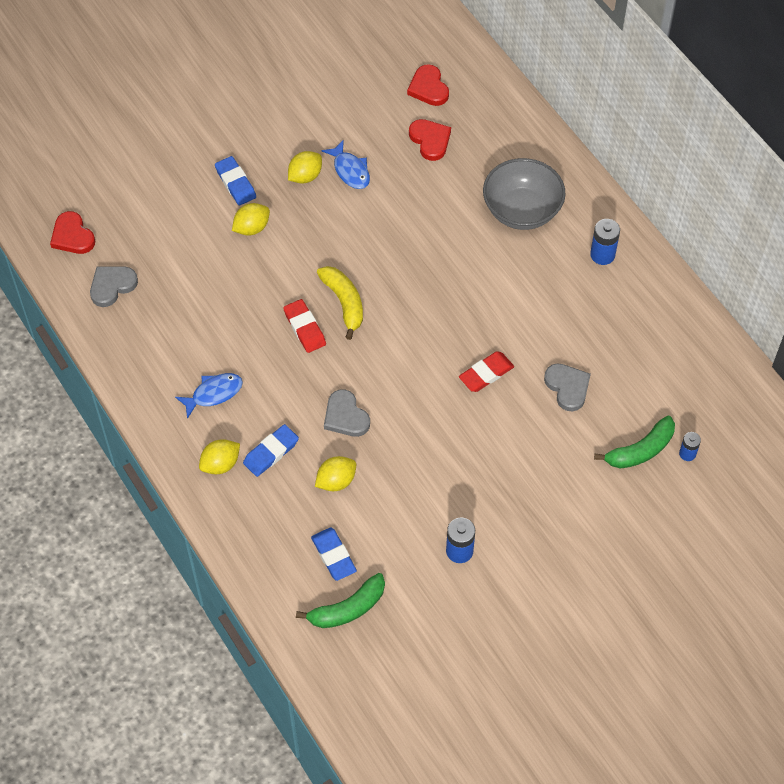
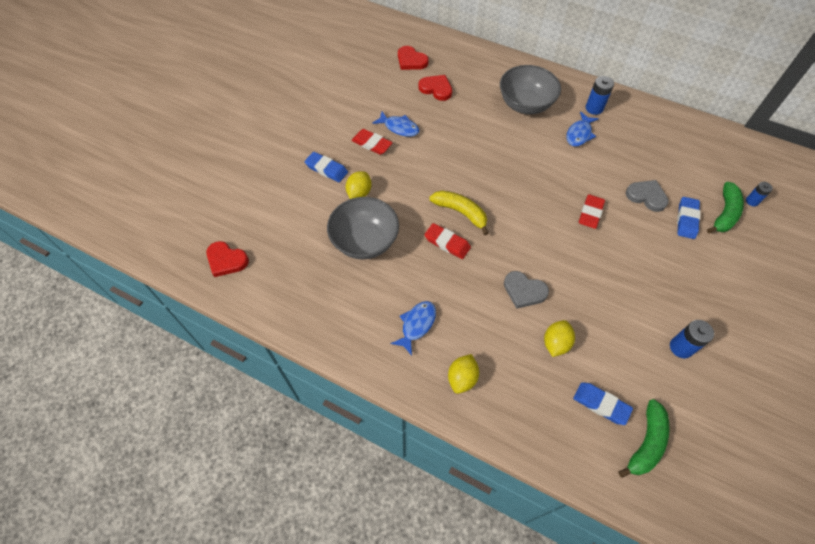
camera: 30 degrees left, 0 degrees up
grey heart [90,267,138,307] -> none
blue eraser [243,424,299,477] -> blue eraser moved to [677,197,701,239]
yellow lemon [288,151,322,184] -> red eraser [351,129,393,155]
none -> grey bowl [327,197,399,259]
none -> blue fish [566,112,598,147]

